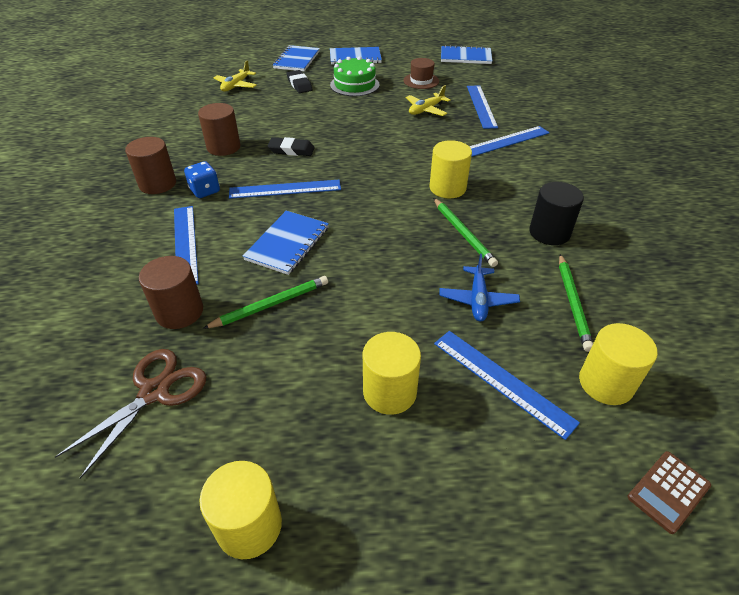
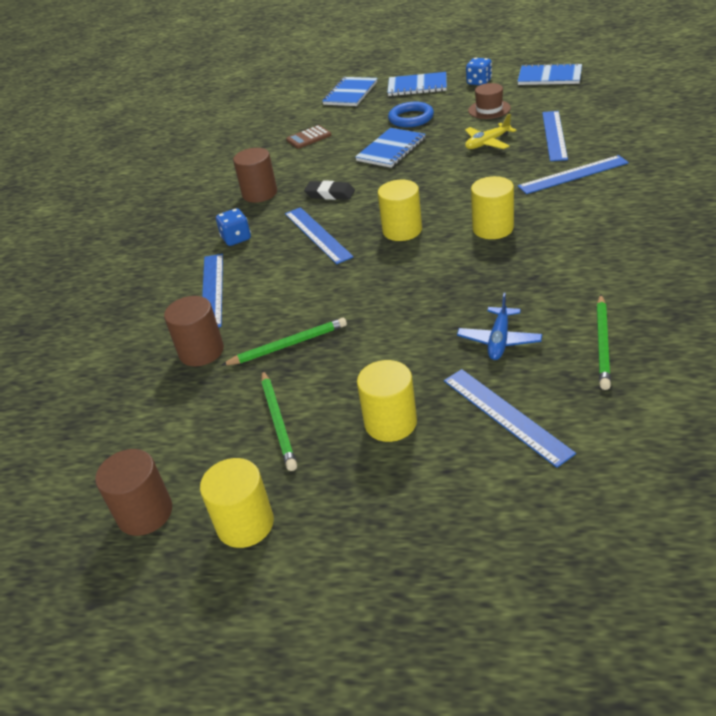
camera: 15 degrees right, 5 degrees down
brown scissors [55,349,206,479] -> none
brown cylinder [125,137,176,194] -> brown cylinder moved to [95,449,172,536]
yellow plane [214,60,257,92] -> none
blue ruler [229,180,341,199] -> blue ruler turned 60 degrees clockwise [285,207,354,264]
blue notebook [243,211,329,275] -> blue notebook moved to [355,128,426,168]
black eraser [287,70,312,93] -> none
green cake [330,56,380,96] -> blue ring [388,102,434,127]
green pencil [433,198,498,267] -> green pencil moved to [261,370,297,471]
black cylinder [529,182,584,245] -> none
yellow cylinder [579,323,657,405] -> yellow cylinder moved to [378,180,422,241]
brown calculator [628,451,711,534] -> brown calculator moved to [286,125,331,149]
none -> blue dice [466,58,492,85]

